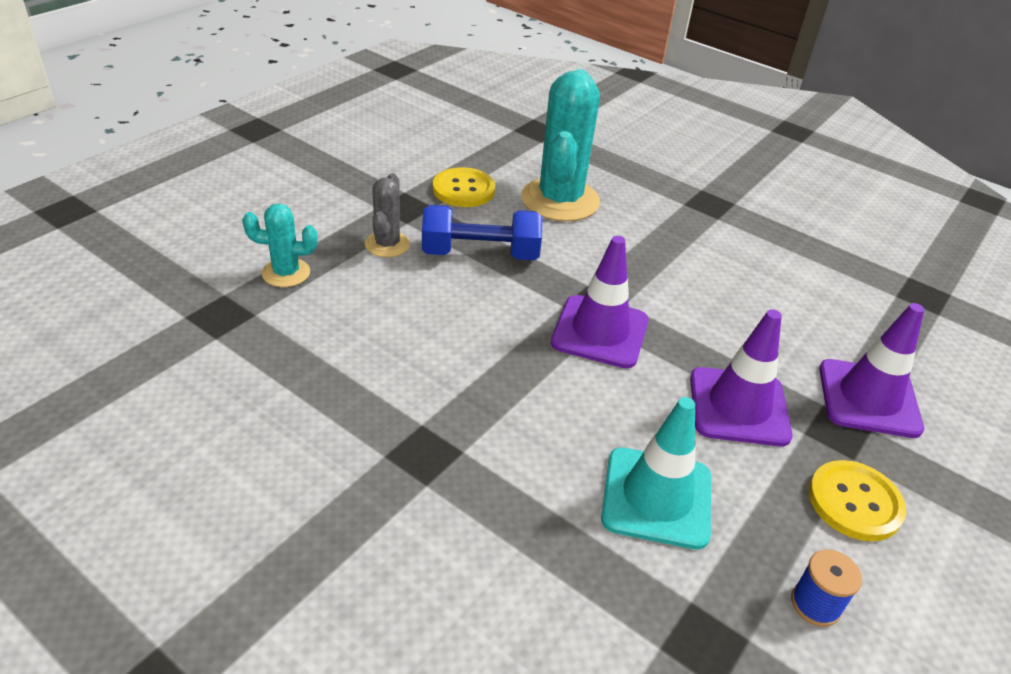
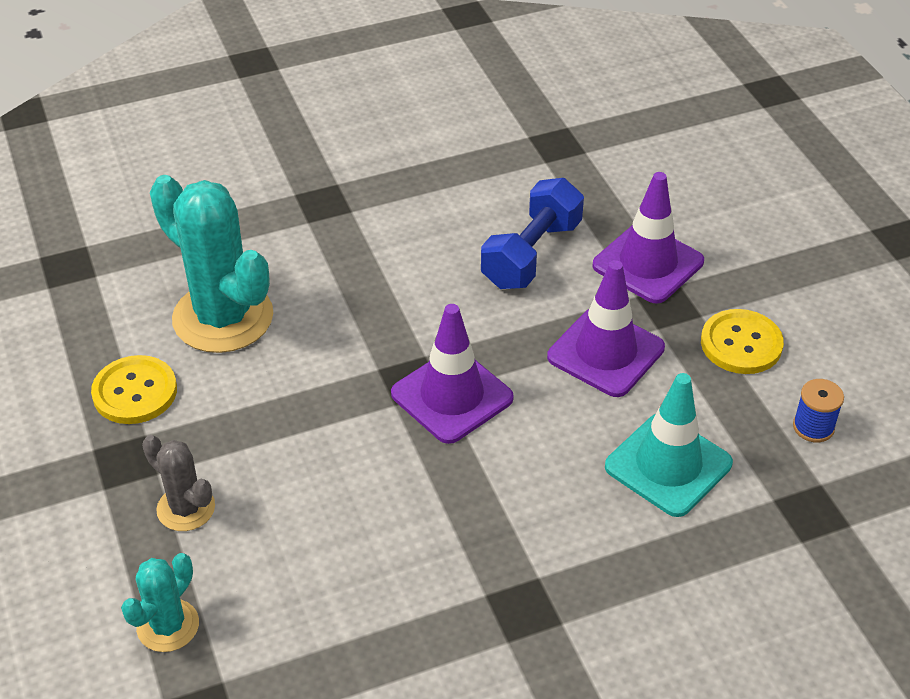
camera: 55 degrees left, 5 degrees up
blue dumbbell [422,205,543,260] -> blue dumbbell moved to [481,178,584,289]

